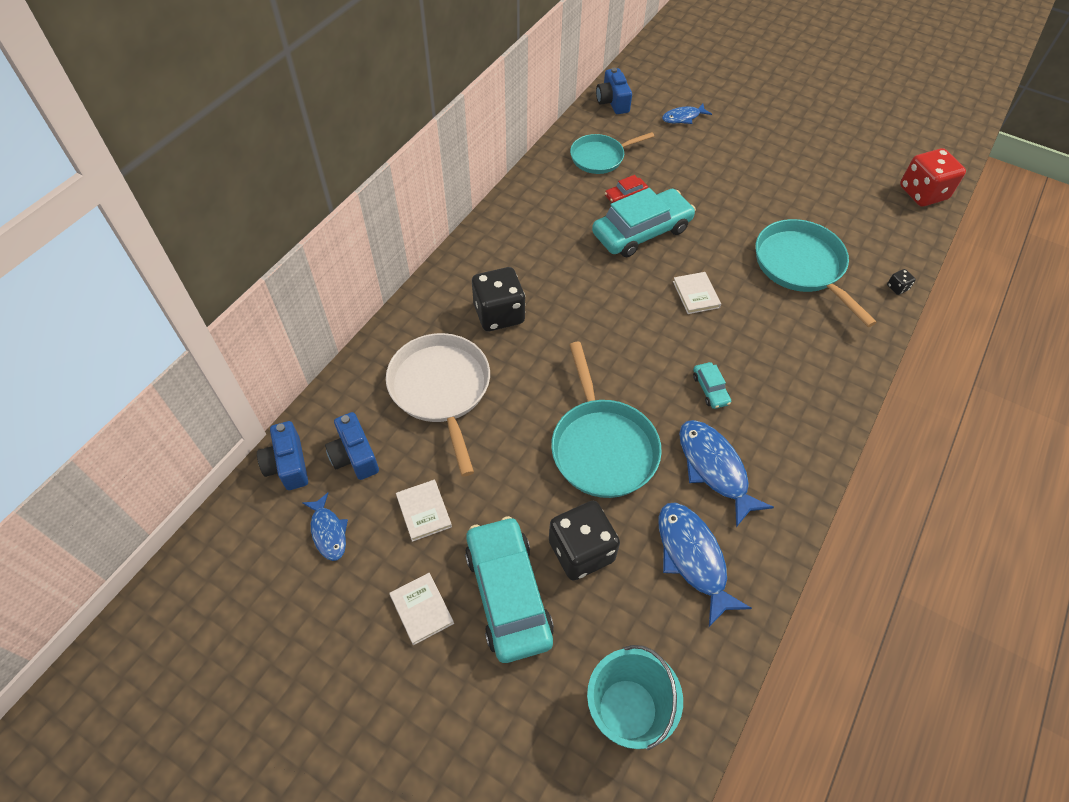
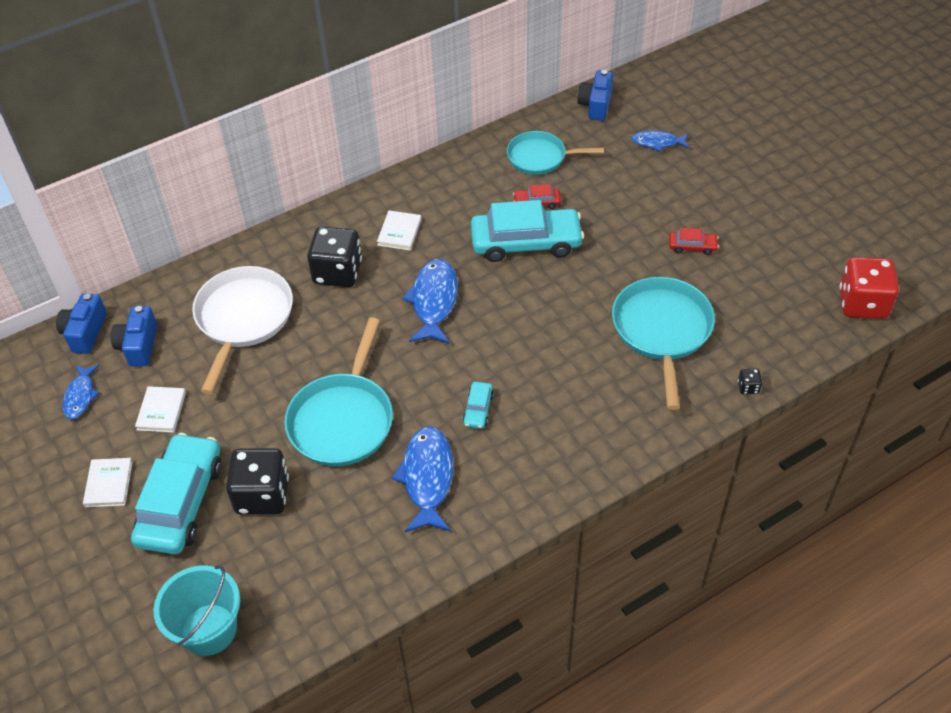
camera: 30 degrees right, 5 degrees down
blue fish [659,503,752,627] -> blue fish moved to [402,258,458,344]
white book [673,272,721,314] -> white book moved to [377,210,422,250]
none -> red car [669,228,719,255]

